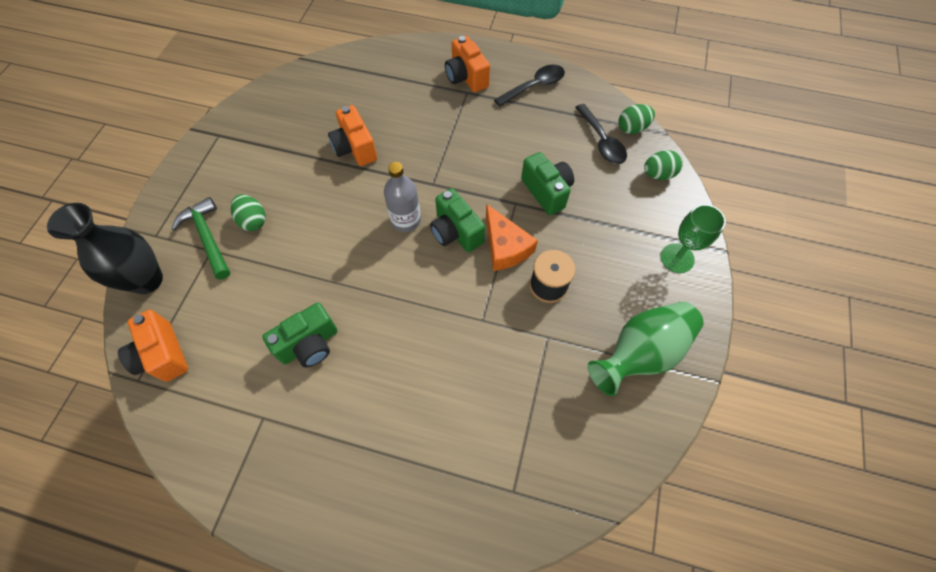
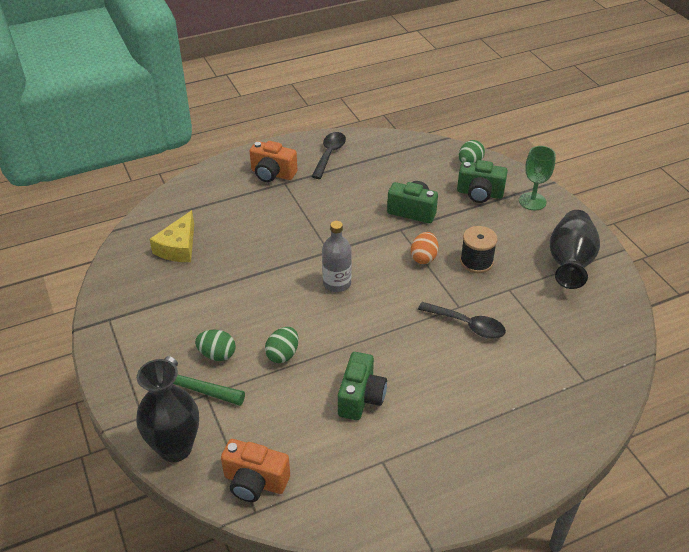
camera: 40 degrees left, 20 degrees down
orange camera [328,105,377,166] -> none
green camera [430,188,485,252] -> green camera moved to [457,160,508,203]
orange cheese [486,204,538,271] -> orange egg [411,232,439,264]
black spoon [575,104,627,164] -> black spoon moved to [418,302,506,339]
green vase [587,301,704,396] -> black vase [549,210,600,289]
green egg [619,104,655,134] -> green egg moved to [265,327,299,363]
none -> yellow cheese [149,210,194,262]

